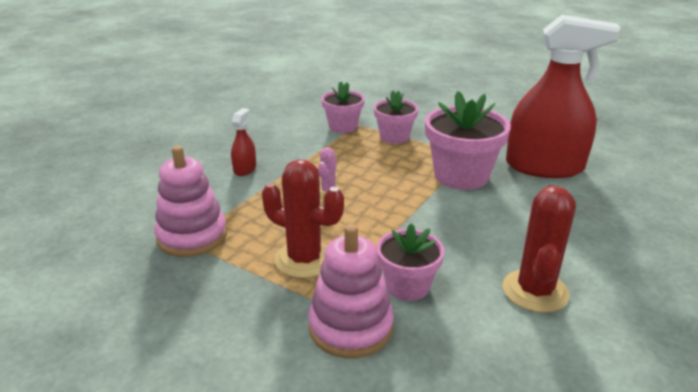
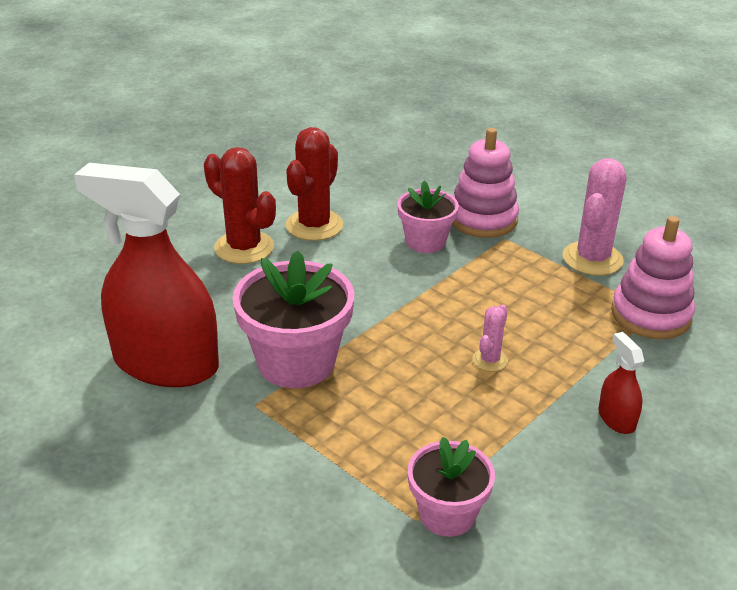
camera: 170 degrees left, 5 degrees up
red spray bottle [231,108,256,176] -> red spray bottle turned 135 degrees clockwise [599,332,644,434]
red cactus [262,159,344,278] -> red cactus moved to [204,147,276,264]
pink flower pot [374,90,419,144] -> none
none -> pink cactus [563,158,626,276]

